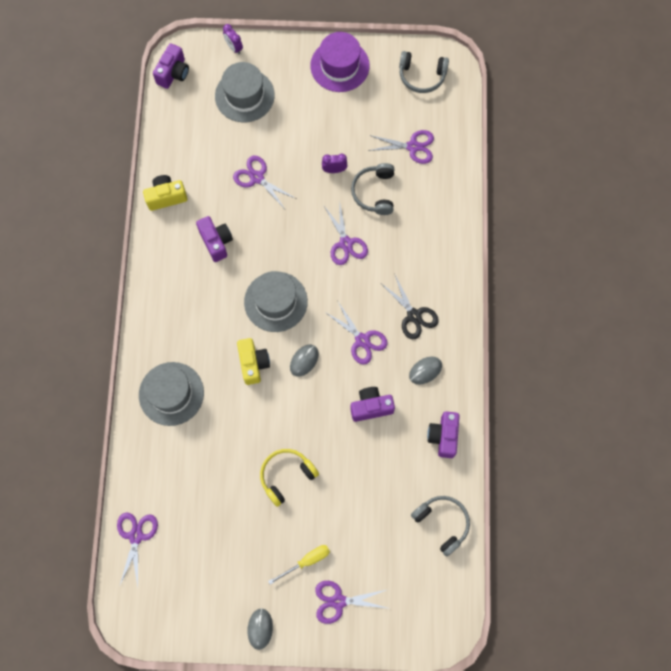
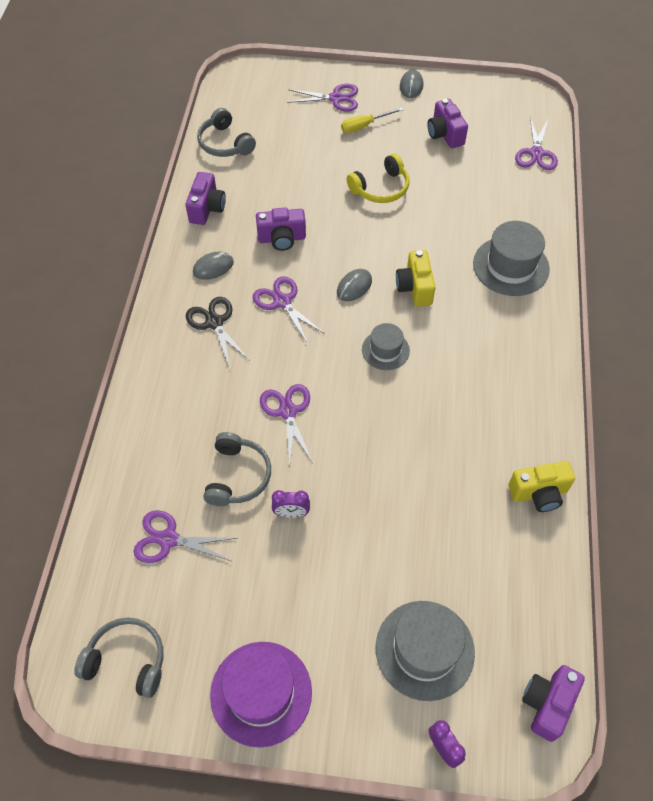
camera: 175 degrees left, 15 degrees down
purple camera [196,216,233,262] -> purple camera moved to [427,99,468,148]
purple scissors [233,156,296,209] -> none
grey hat [244,271,308,332] -> grey hat [362,323,410,370], size x0.59

